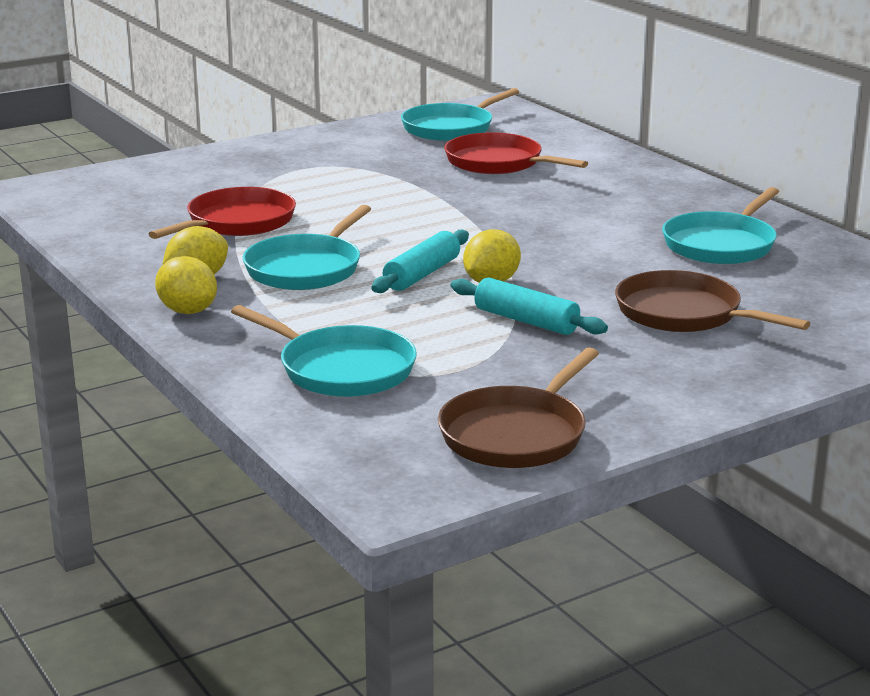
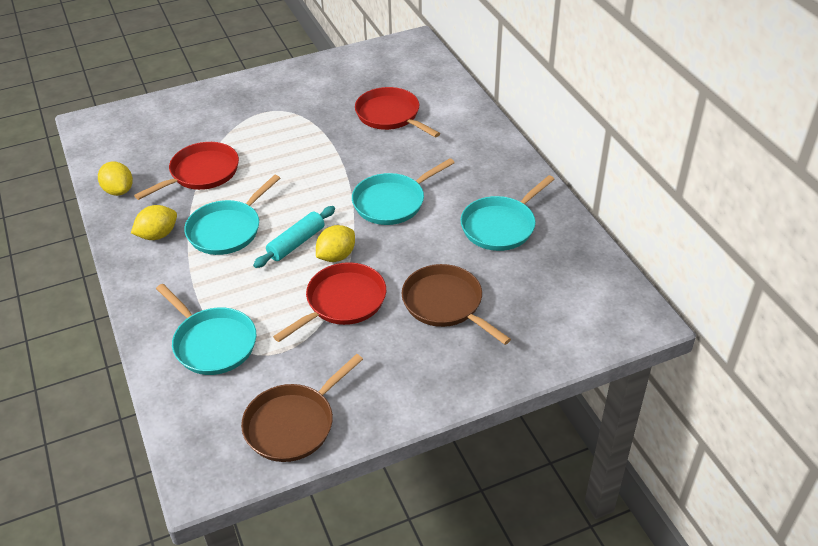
camera: 10 degrees right, 20 degrees up
yellow lemon [155,256,217,314] -> yellow lemon moved to [98,161,133,196]
turquoise pan [401,88,519,141] -> turquoise pan moved to [352,158,455,225]
turquoise rolling pin [451,278,608,335] -> red pan [273,262,386,342]

